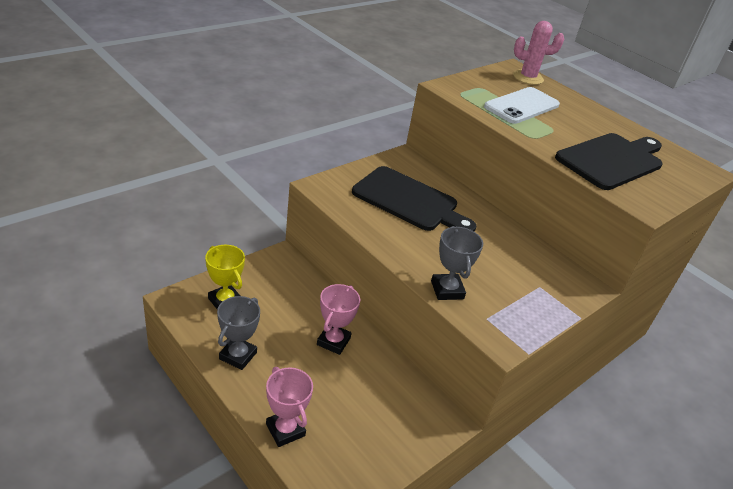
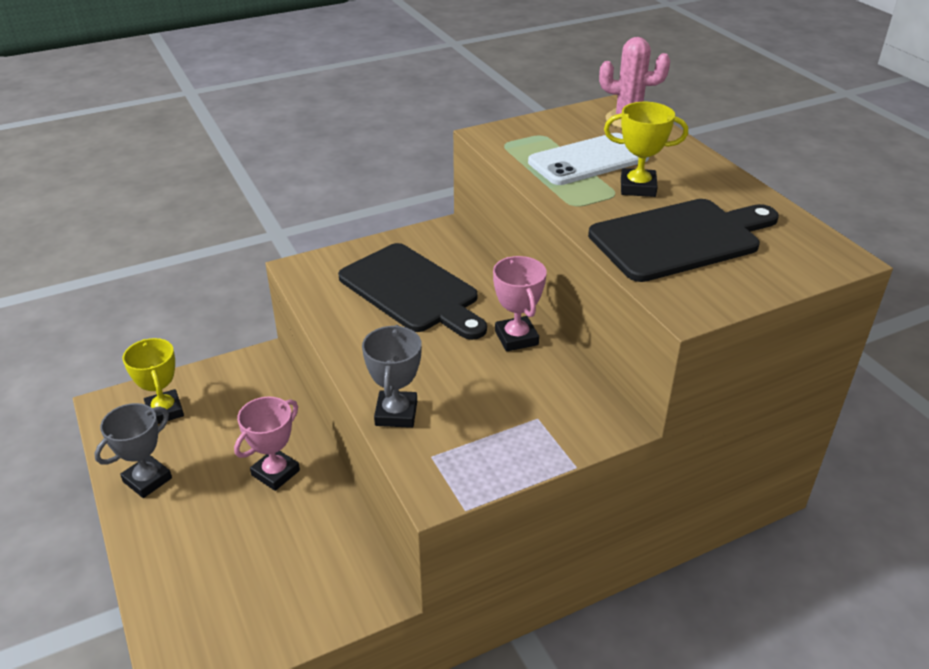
camera: 20 degrees right, 0 degrees up
pink trophy [266,367,313,447] -> pink trophy moved to [493,256,547,351]
none -> yellow trophy [604,102,688,197]

